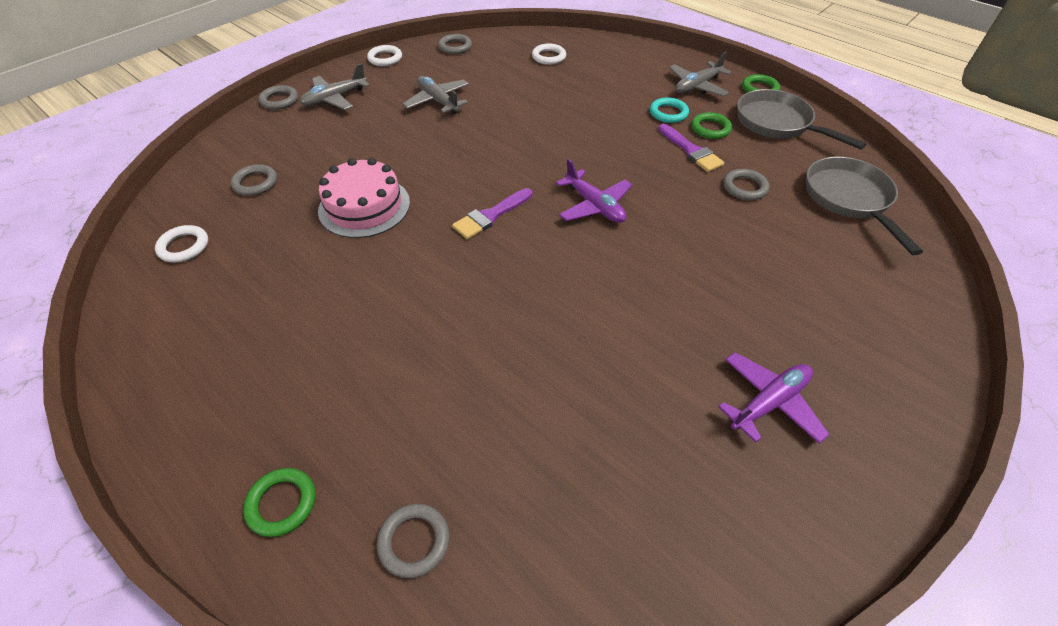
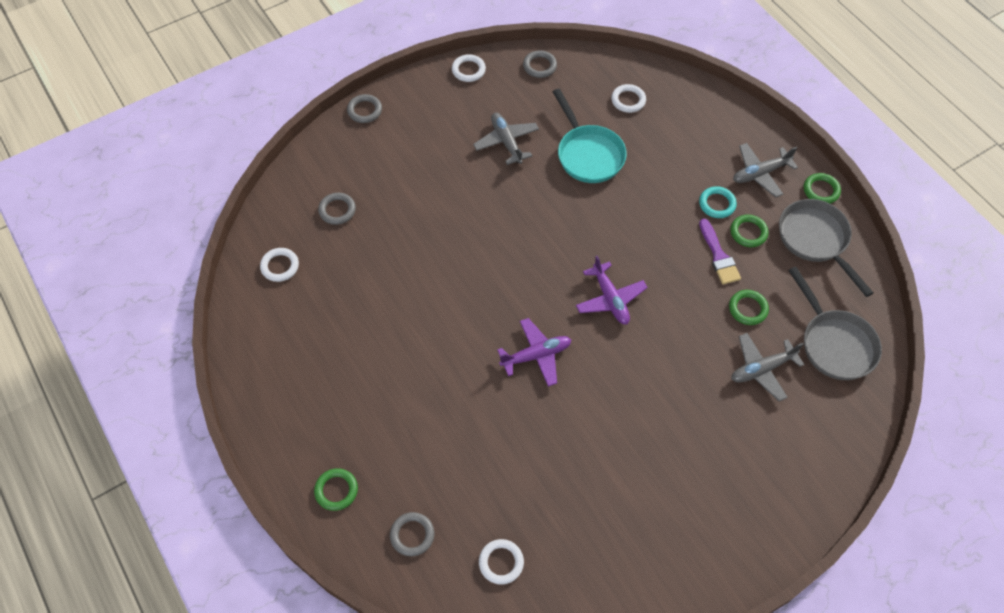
camera: 15 degrees right, 10 degrees up
grey plane [300,63,370,110] -> grey plane moved to [732,333,804,401]
pink cake [318,158,410,238] -> none
purple brush [452,188,532,239] -> none
purple plane [718,352,830,444] -> purple plane moved to [497,318,571,387]
grey ring [723,169,769,200] -> green ring [729,290,769,325]
grey pan [806,157,923,255] -> grey pan turned 150 degrees clockwise [788,267,882,380]
none -> white ring [479,539,524,585]
none -> turquoise pan [553,89,627,183]

